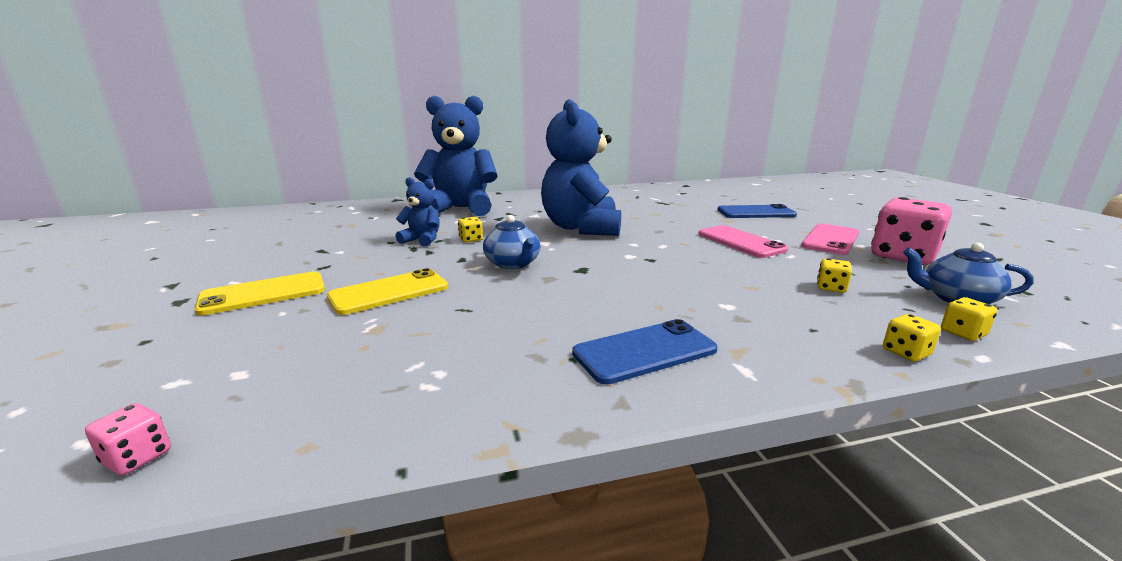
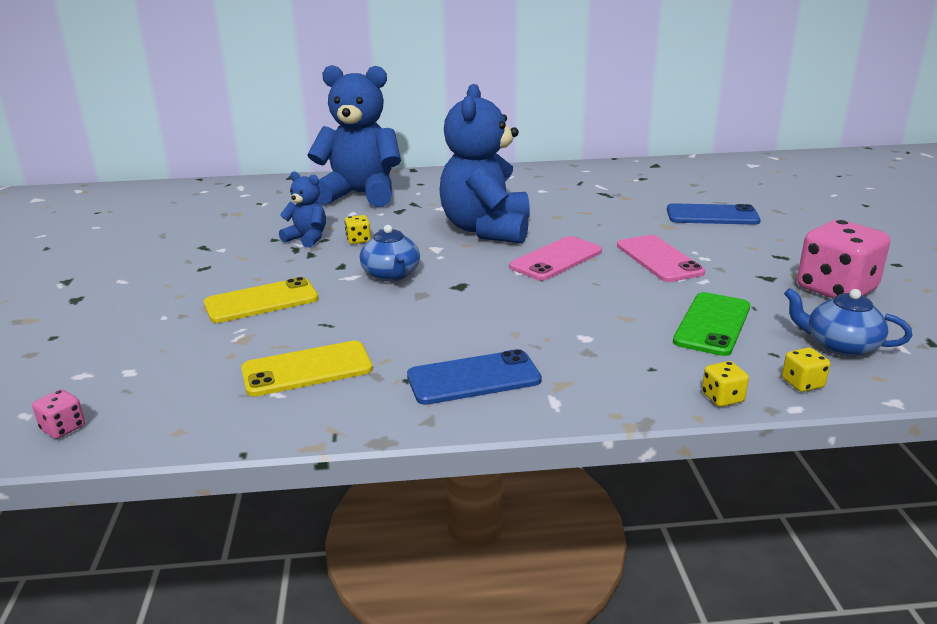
camera: 10 degrees right, 5 degrees up
yellow phone [195,271,325,315] -> yellow phone moved to [241,341,373,397]
pink phone [801,224,859,255] -> pink phone moved to [509,236,602,281]
yellow dice [817,258,852,293] -> green phone [673,292,750,356]

